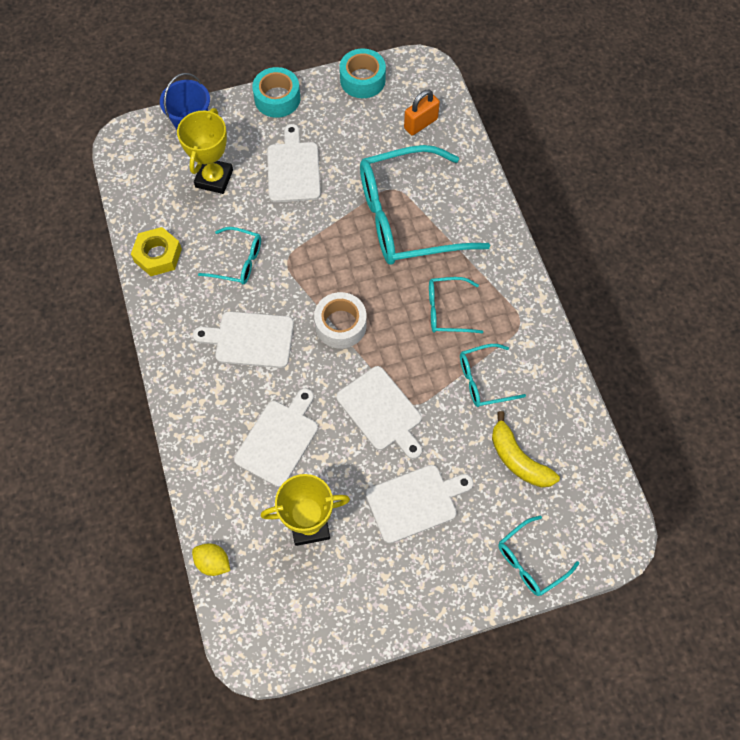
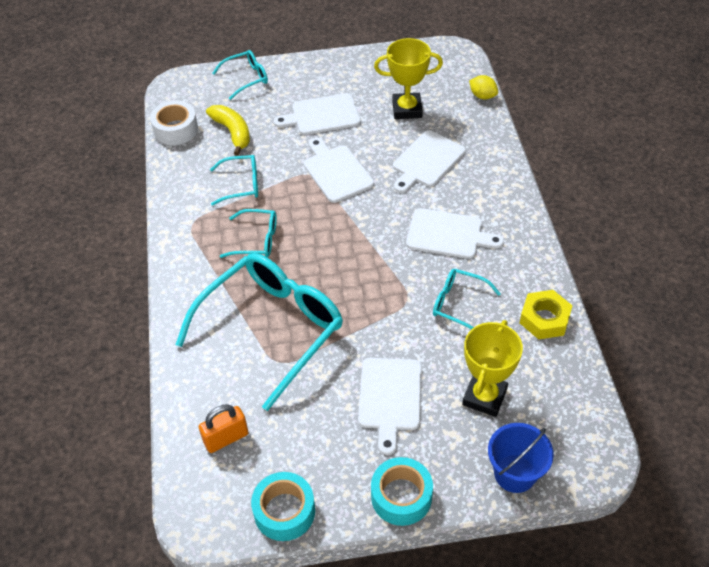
camera: 170 degrees left, 15 degrees down
white tape [314,292,367,349] -> white tape moved to [150,101,198,145]
turquoise glasses [360,145,490,265] -> turquoise glasses turned 45 degrees counterclockwise [175,253,343,411]

